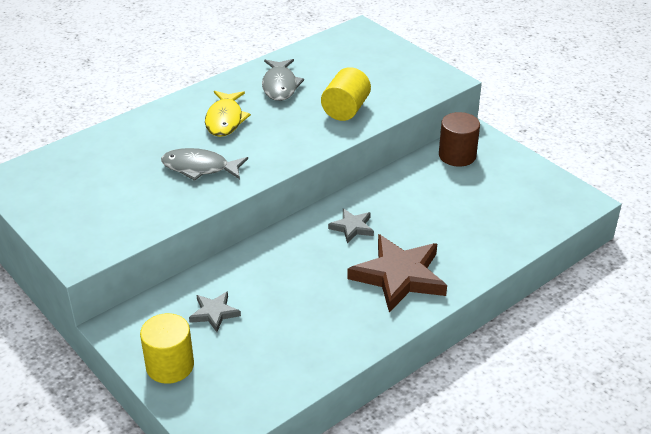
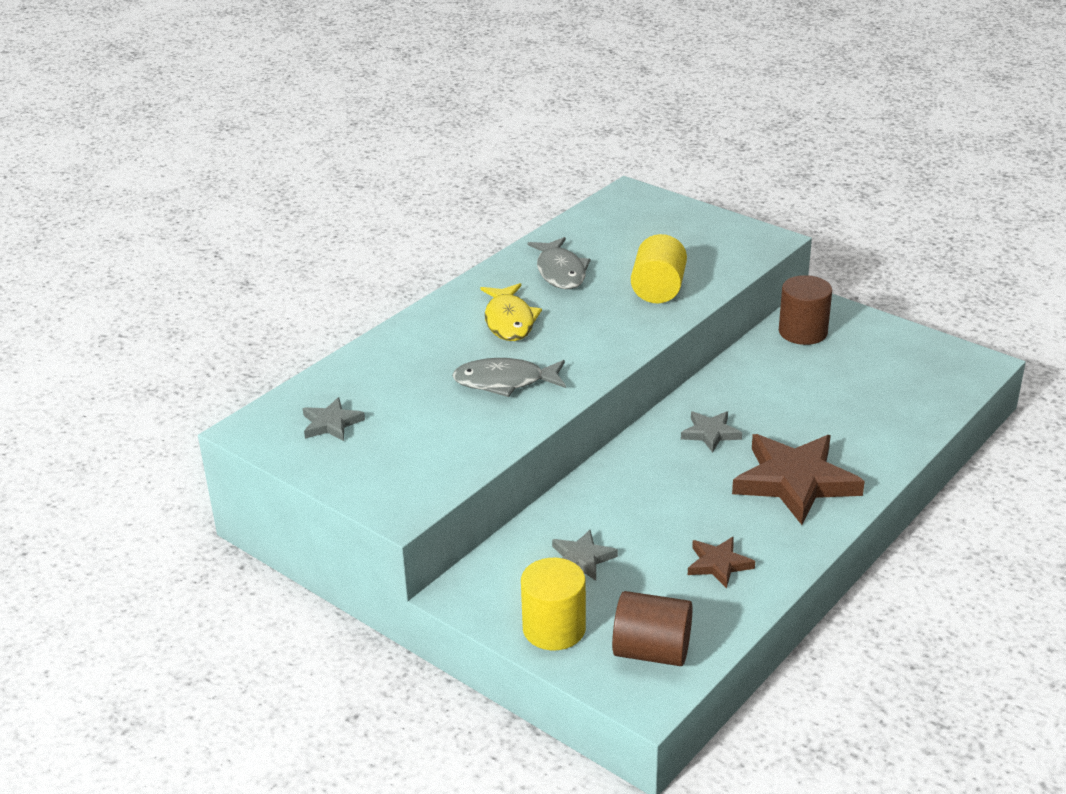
camera: 10 degrees left, 5 degrees down
none -> grey star [303,397,365,441]
none -> brown cylinder [612,591,692,666]
none -> brown star [688,537,755,589]

